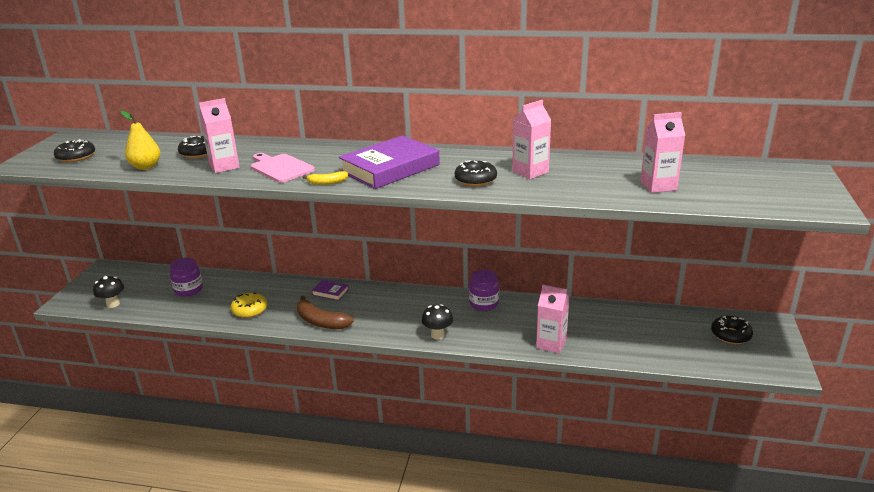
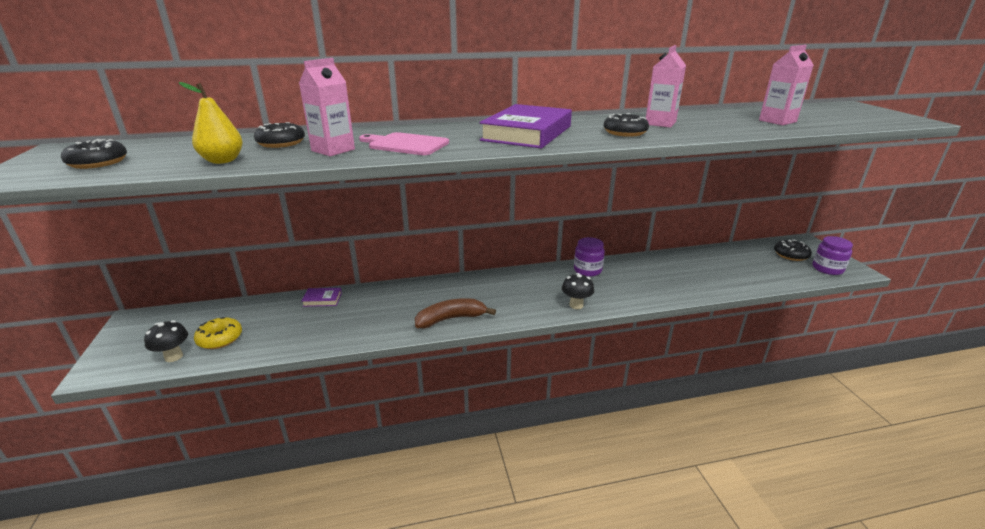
camera: 25 degrees left, 0 degrees up
purple jar [170,258,203,297] -> purple jar moved to [812,236,853,275]
yellow donut [230,293,267,318] -> yellow donut moved to [194,317,242,349]
brown banana [297,295,354,329] -> brown banana turned 150 degrees clockwise [415,298,496,328]
yellow banana [303,171,348,185] -> none
purple book [311,280,349,301] -> purple book moved to [301,288,342,307]
pink carton [536,284,569,354] -> none

